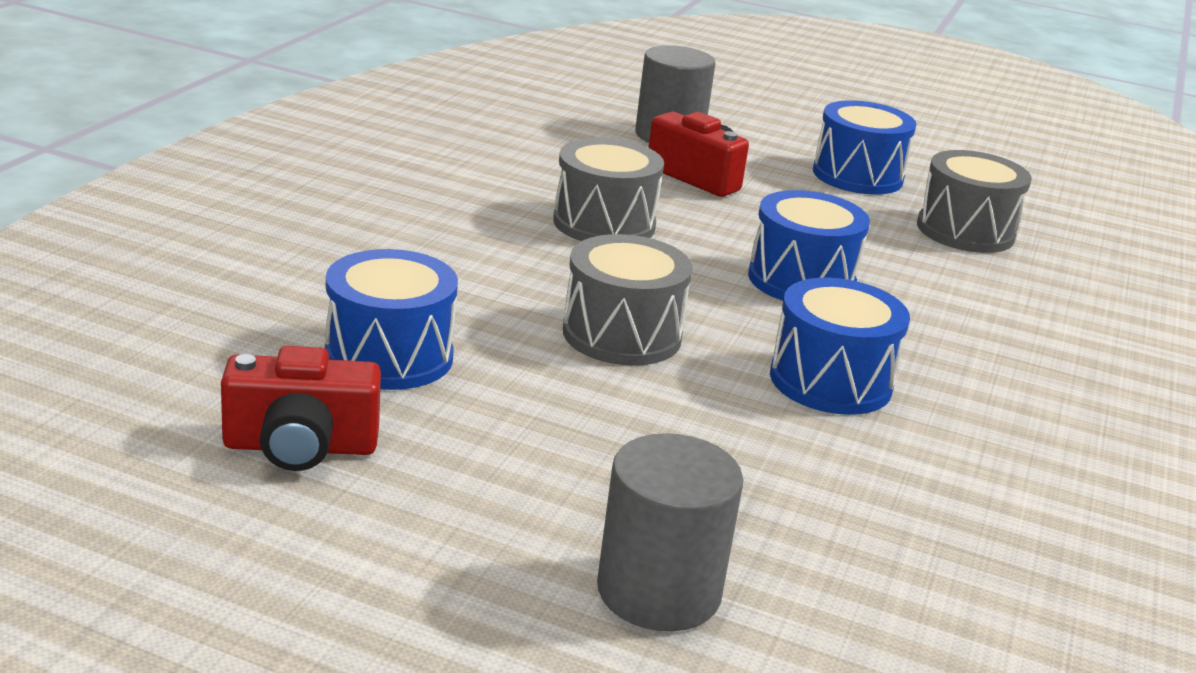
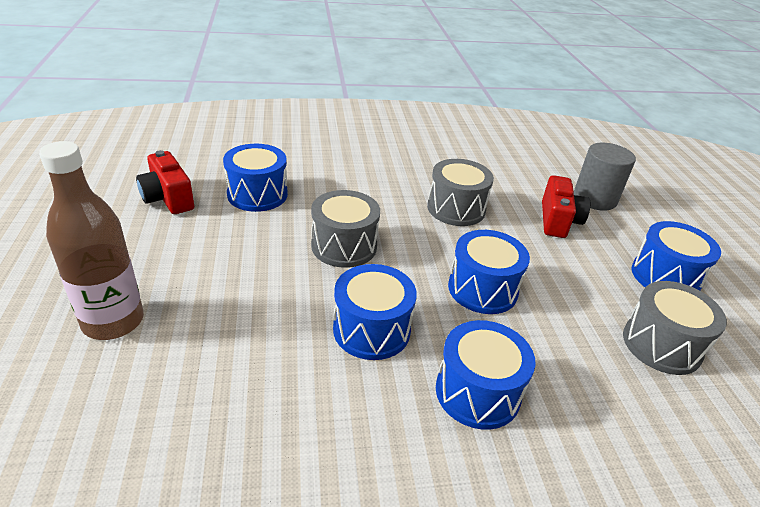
camera: 60 degrees right, 10 degrees up
grey cylinder [597,433,744,631] -> brown bottle [39,141,144,340]
none -> blue drum [436,320,536,430]

